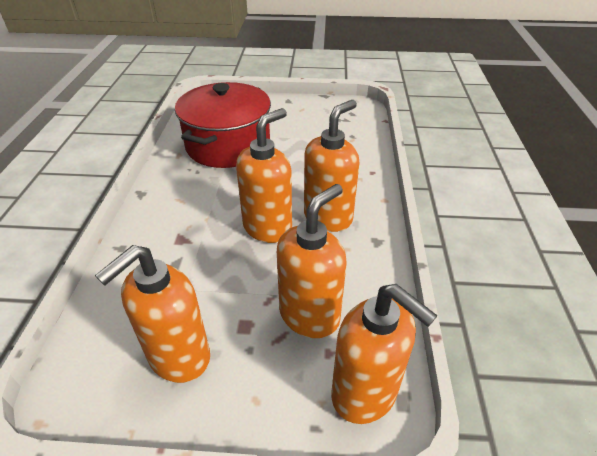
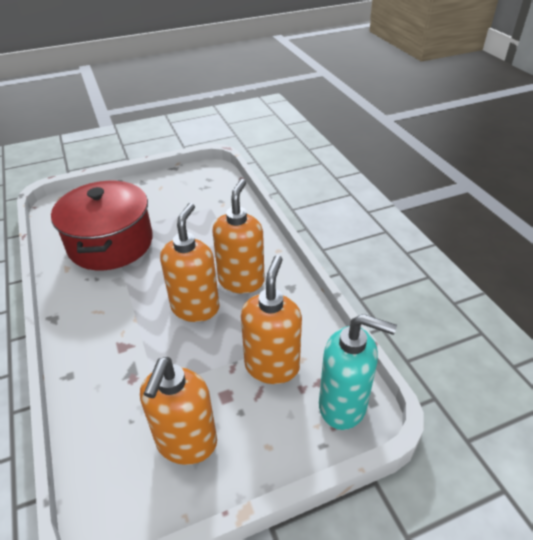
camera: 25 degrees left, 0 degrees up
orange soap dispenser [331,284,437,424] -> turquoise soap dispenser [319,314,397,430]

